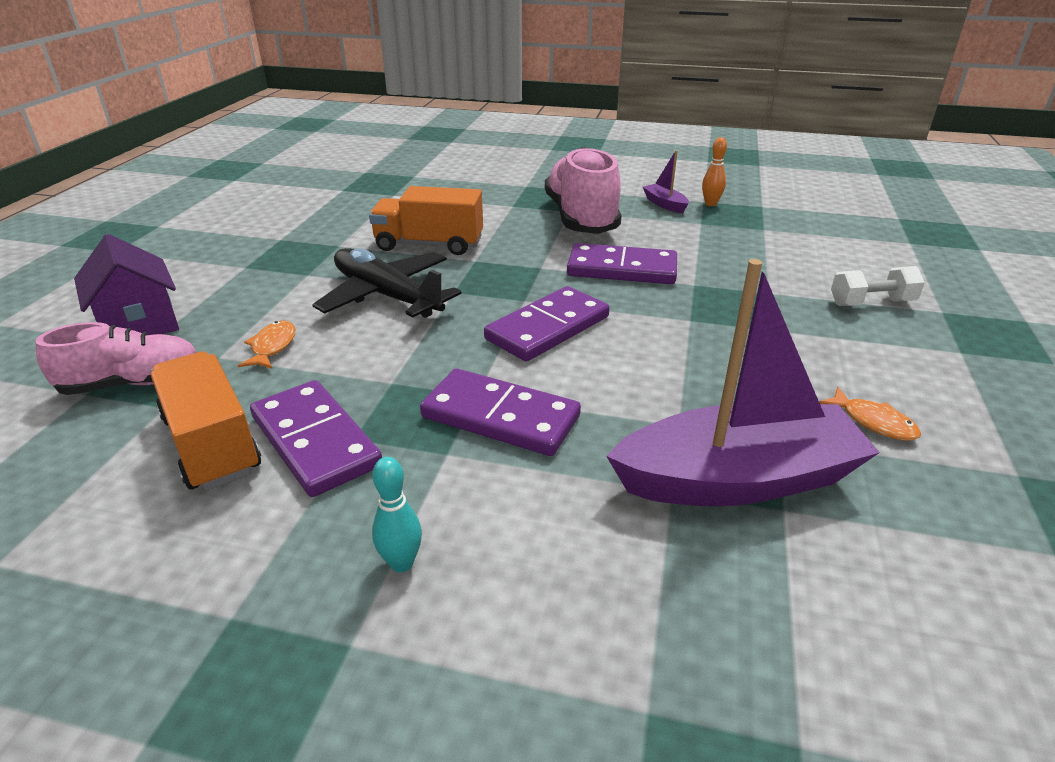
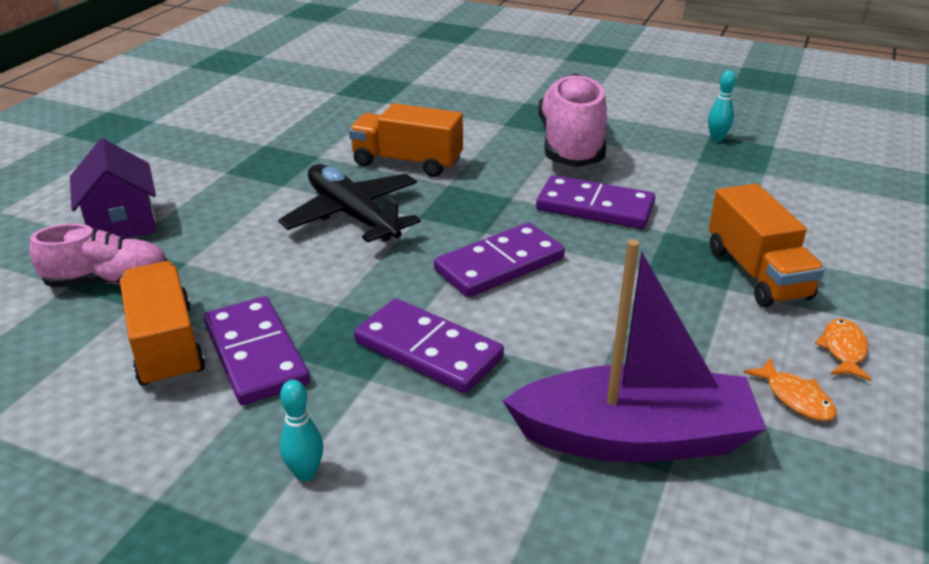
camera: 10 degrees right, 0 degrees up
orange fish [238,320,296,369] -> orange fish moved to [815,319,872,381]
purple boat [643,150,689,213] -> none
orange bowling pin [702,137,727,206] -> turquoise bowling pin [708,70,736,142]
white dumbbell [831,266,925,306] -> none
none -> orange truck [709,184,825,307]

